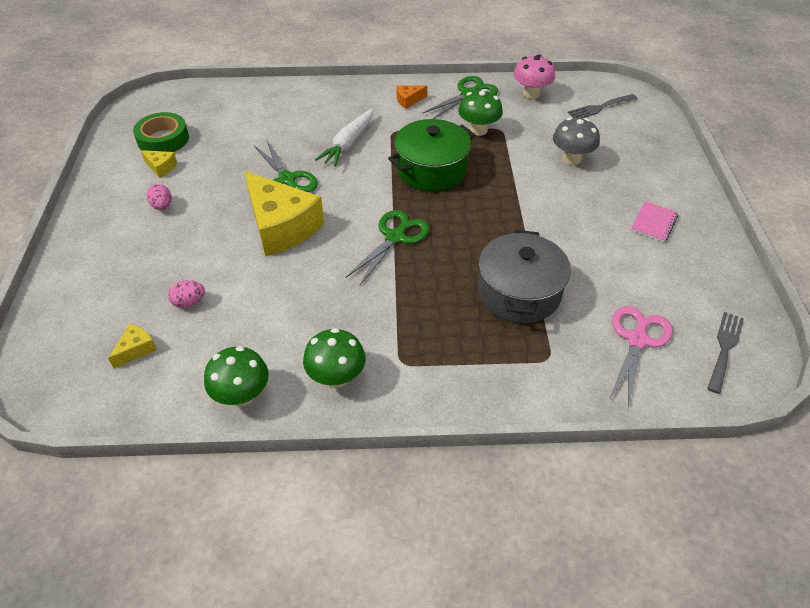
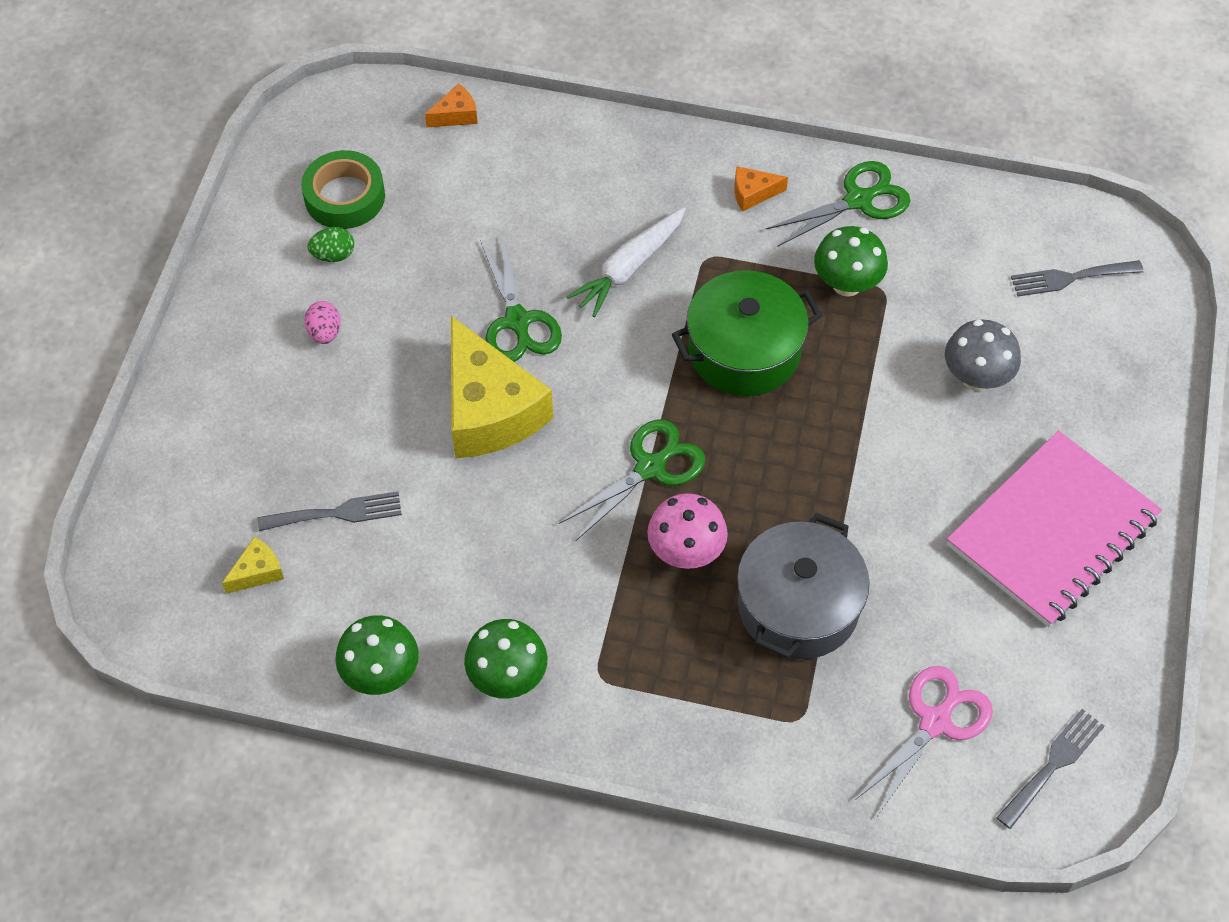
camera: 15 degrees right, 10 degrees up
yellow cheese [141,150,177,178] -> green egg [308,227,354,262]
pink egg [168,280,205,308] -> grey fork [258,491,402,531]
pink mushroom [513,54,555,99] -> pink mushroom moved to [647,493,728,569]
pink notebook [631,201,679,242] -> pink notebook [947,431,1162,627], size x2.44
none -> orange cheese [425,83,478,127]

